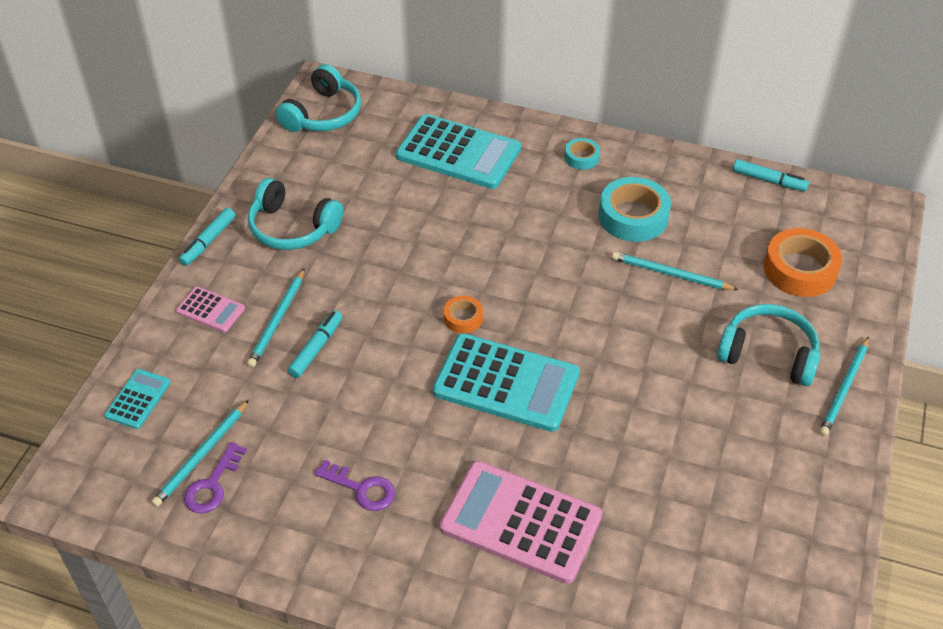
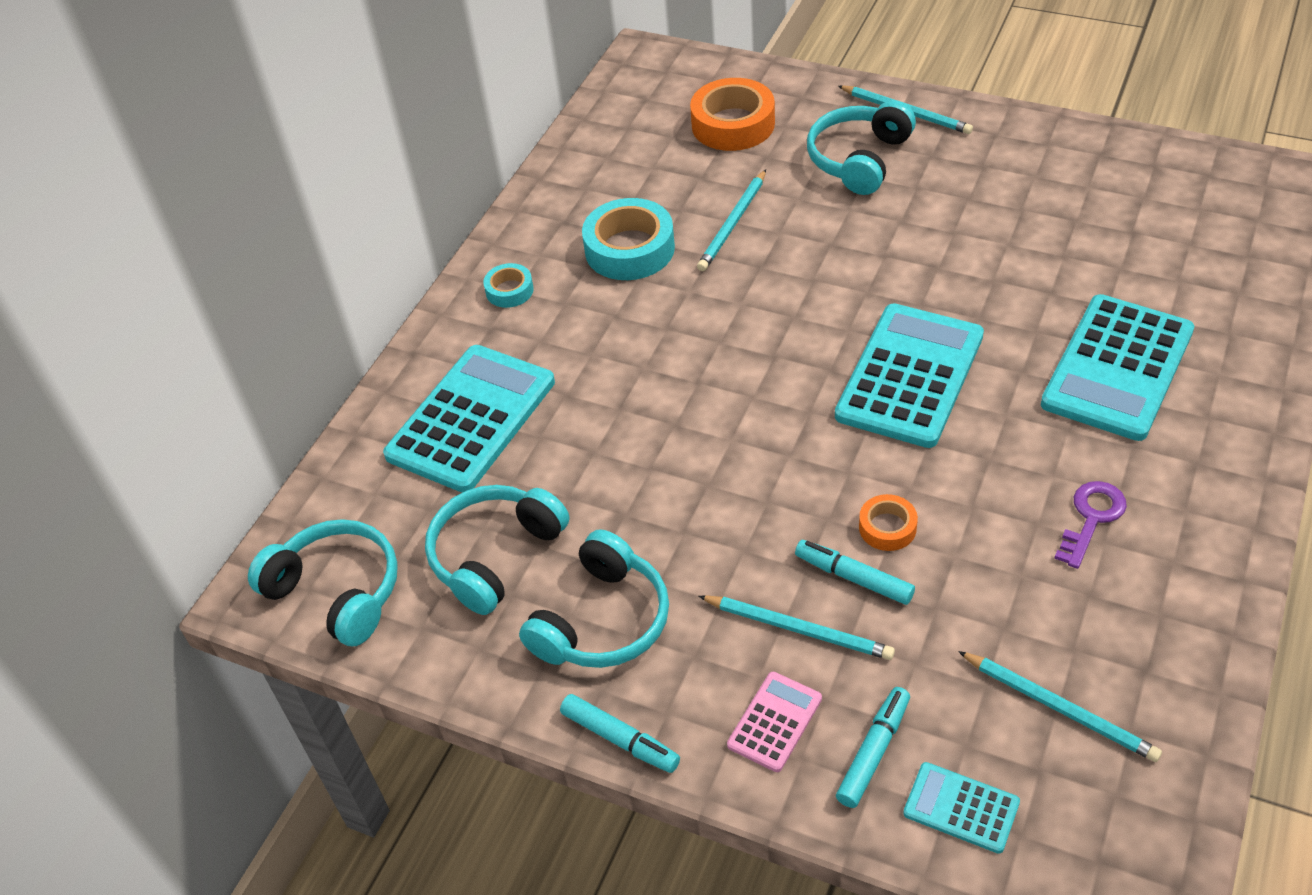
camera: 80 degrees left, 0 degrees up
purple key [184,442,247,514] -> none
pink calculator [440,461,602,584] -> turquoise calculator [1041,294,1194,441]
orange tape [444,296,483,333] -> orange tape moved to [859,494,918,551]
turquoise marker [733,159,809,192] -> turquoise marker moved to [836,687,910,808]
none -> turquoise headphones [425,485,569,615]

